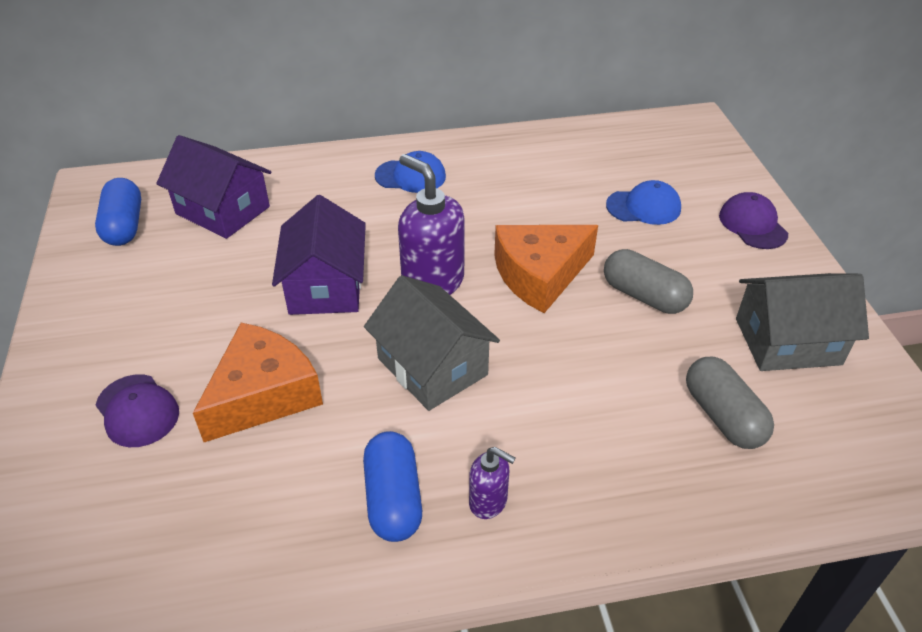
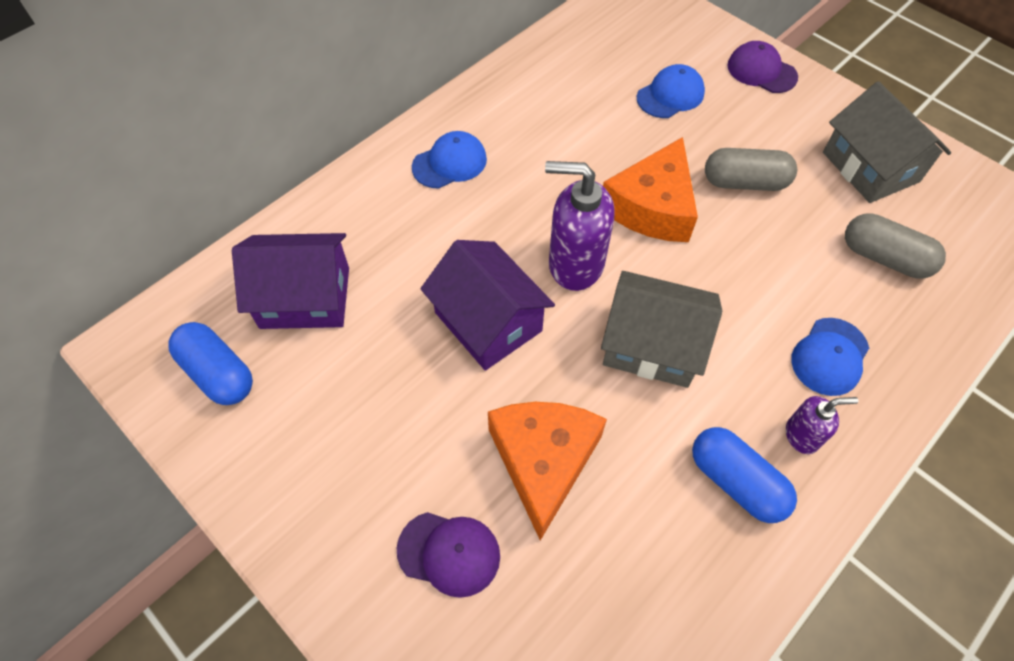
camera: 35 degrees left, 15 degrees up
grey house [736,273,869,371] -> grey house turned 75 degrees counterclockwise [823,81,951,203]
none -> blue cap [791,318,869,396]

